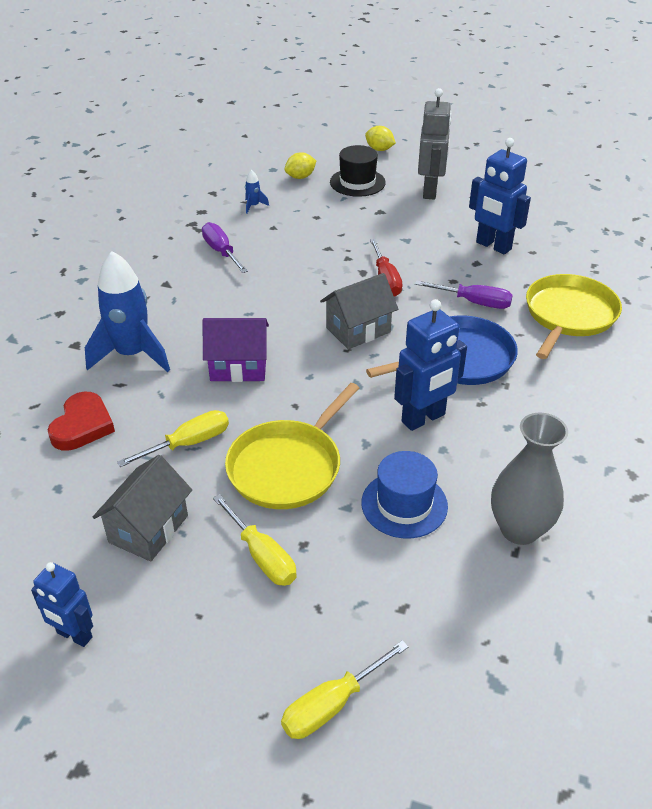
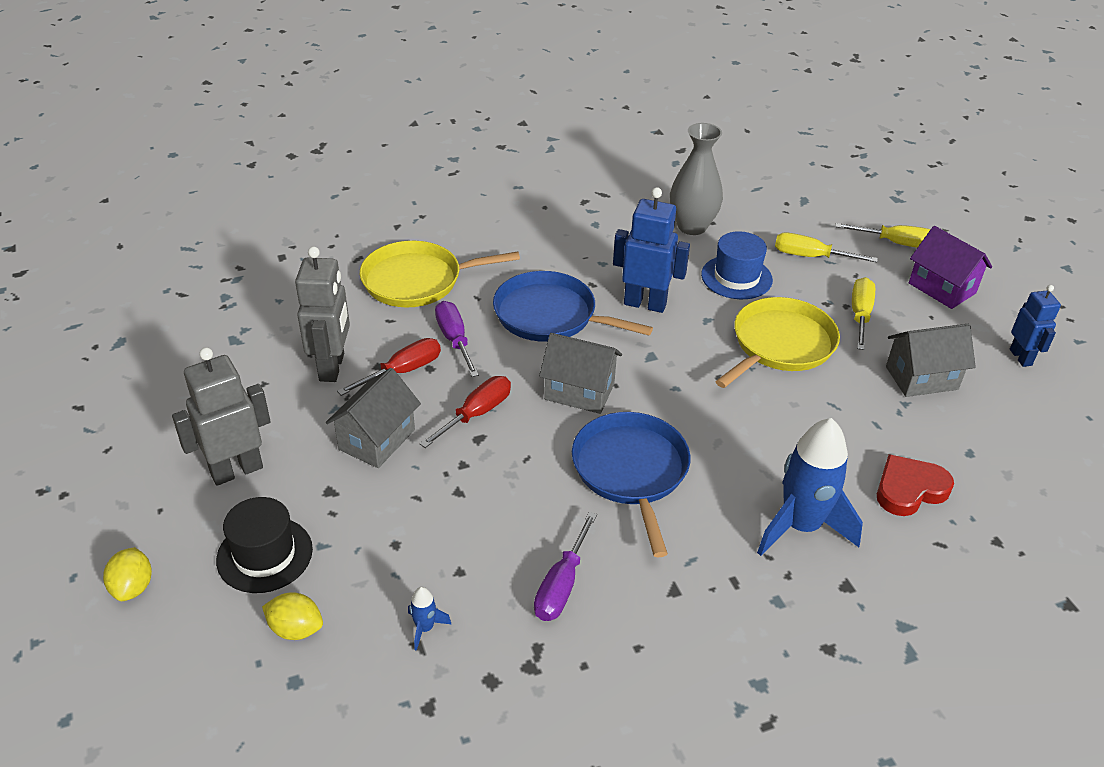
camera: 130 degrees left, 0 degrees up
yellow screwdriver [117,410,229,467] -> yellow screwdriver moved to [775,232,878,262]
purple house [203,318,269,382] -> purple house moved to [909,226,992,309]
yellow pan [225,383,359,509] -> yellow pan turned 45 degrees counterclockwise [715,297,840,388]
blue robot [469,138,531,254] -> grey robot [295,246,350,382]
none -> grey house [326,368,421,468]
none -> red screwdriver [337,338,441,396]
none -> blue pan [572,412,691,557]

